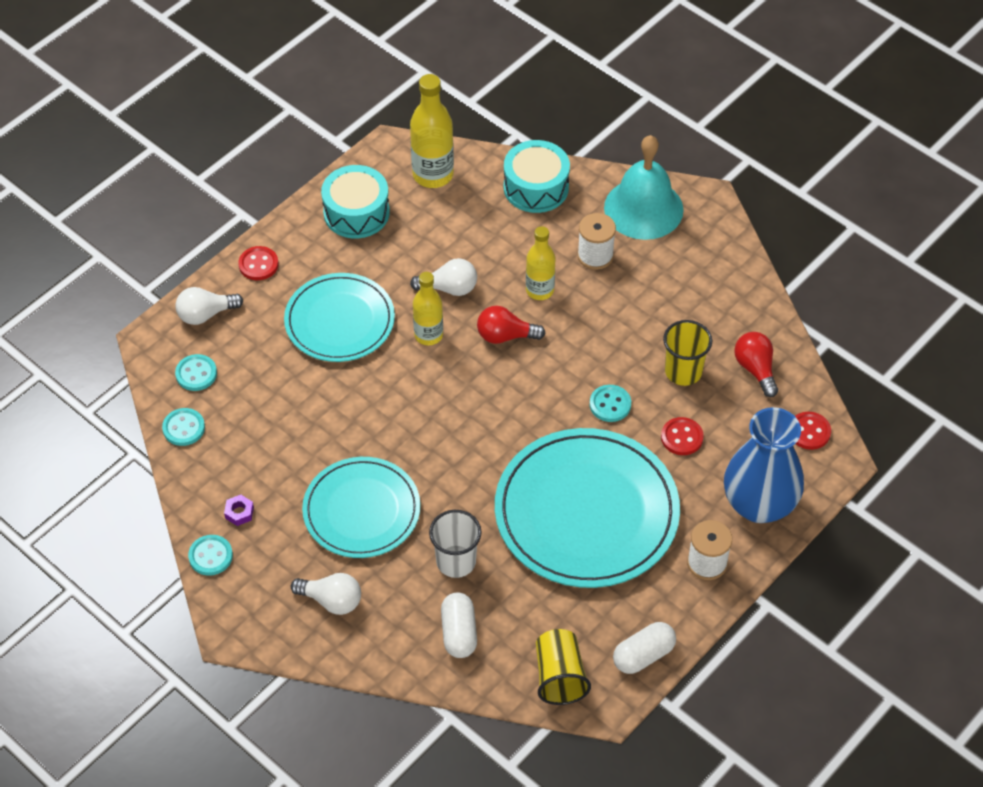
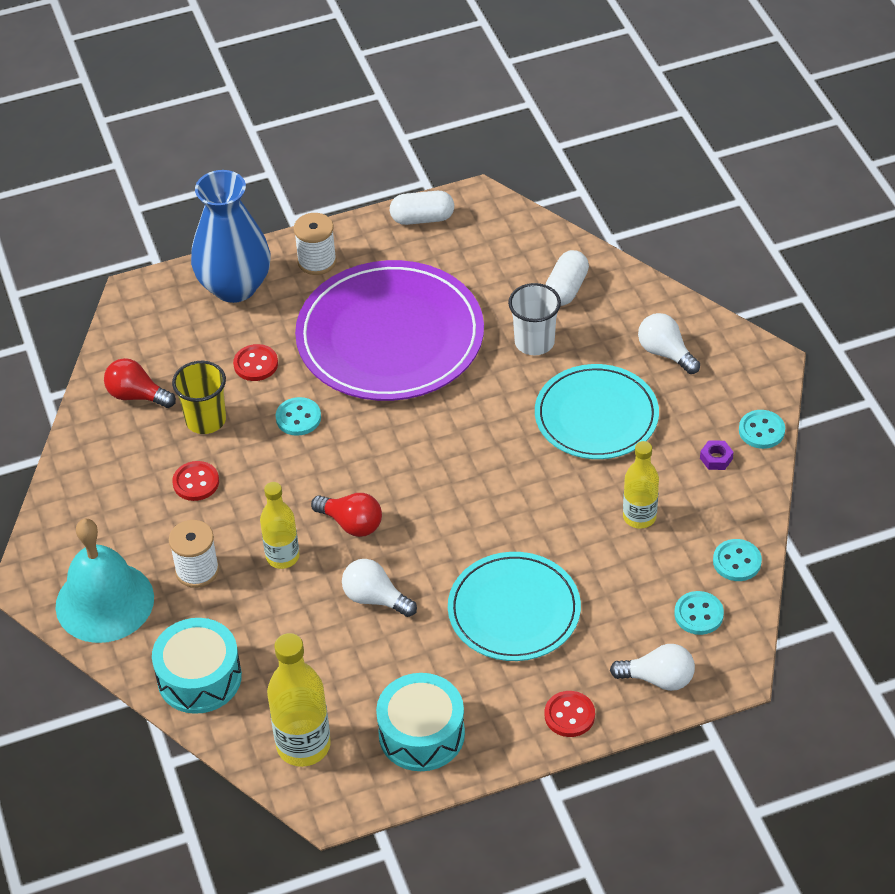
camera: 150 degrees left, 5 degrees down
yellow bottle [413,272,443,345] -> yellow bottle moved to [623,441,659,529]
turquoise plate [495,428,680,588] -> purple plate [295,260,484,401]
yellow cup [536,629,591,705] -> none
red light bulb [734,332,778,397] -> red light bulb turned 105 degrees clockwise [104,358,176,408]
red button [795,412,831,450] -> red button moved to [172,461,219,501]

